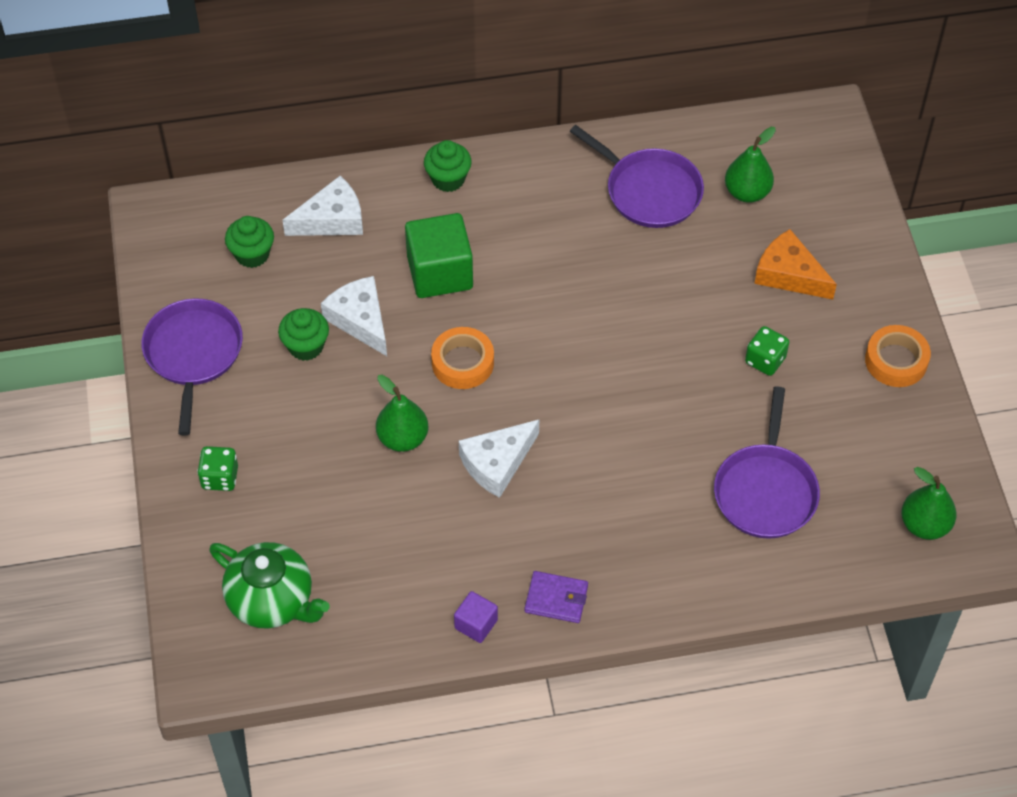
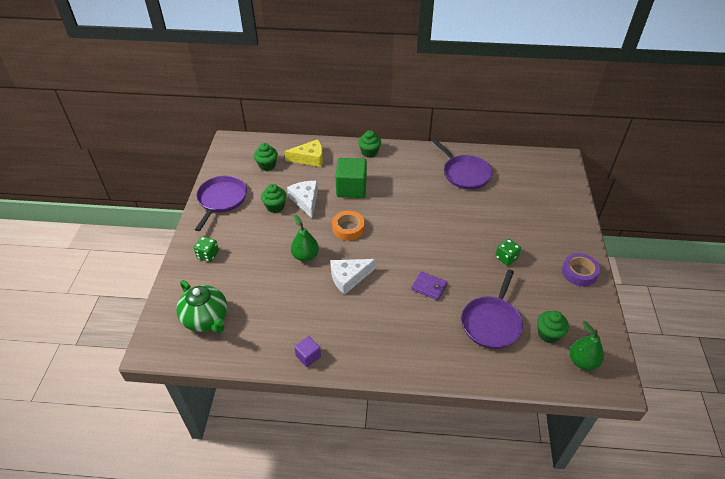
camera: 15 degrees right, 10 degrees down
white cheese [282,176,363,236] -> yellow cheese [284,139,323,167]
purple wallet [525,571,588,623] -> purple wallet moved to [411,271,447,300]
green pear [725,127,776,203] -> none
orange cheese [754,229,837,300] -> none
orange tape [865,325,931,387] -> purple tape [562,253,600,286]
none -> green cupcake [537,311,569,343]

